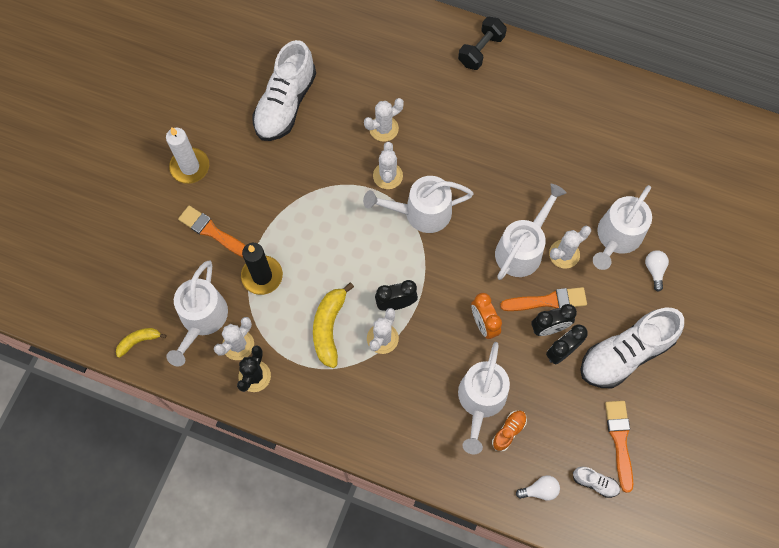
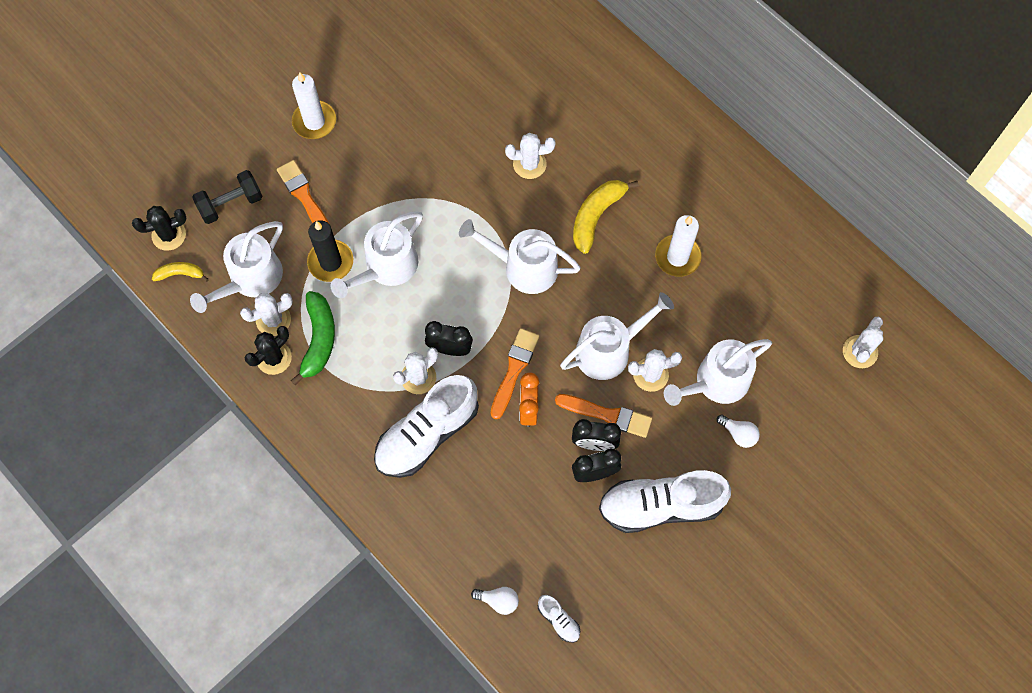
camera: 25 degrees right, 0 degrees up
white shoe [252,40,316,141] -> white shoe moved to [374,375,479,478]
yellow banana [313,282,354,368] -> yellow banana moved to [573,180,639,254]
white cactus [373,142,403,189] -> white cactus moved to [843,317,883,368]
black dumbbell [458,17,507,70] -> black dumbbell moved to [192,170,263,224]
white watering can [458,342,510,454] -> white watering can moved to [331,211,423,298]
orange shoe [492,411,527,451] -> none
orange brush [605,401,633,493] -> orange brush moved to [490,328,539,419]
white light bulb [645,250,669,292] -> white light bulb turned 105 degrees clockwise [717,414,760,448]
none -> black cactus [132,206,186,251]
none -> green banana [291,291,335,385]
none -> white candle [655,215,702,277]

